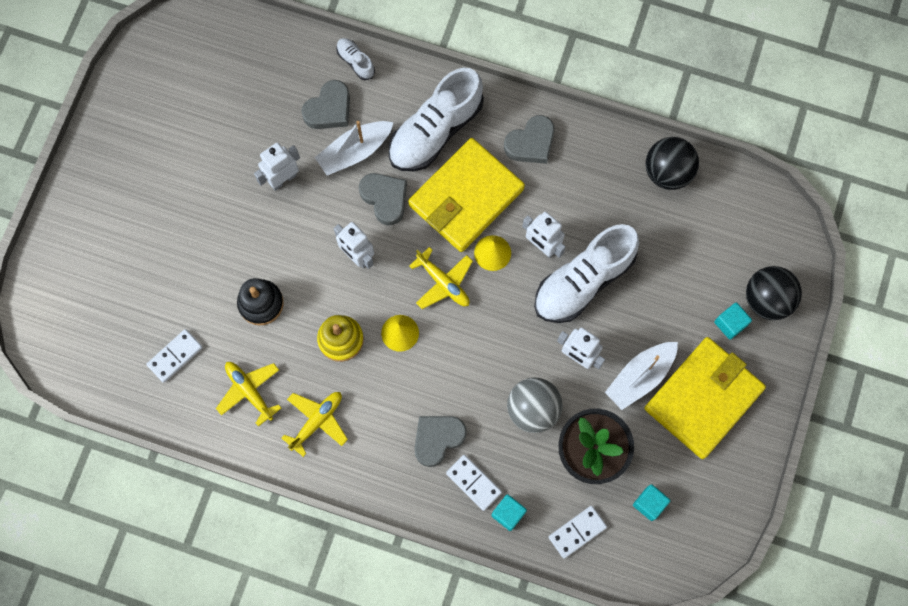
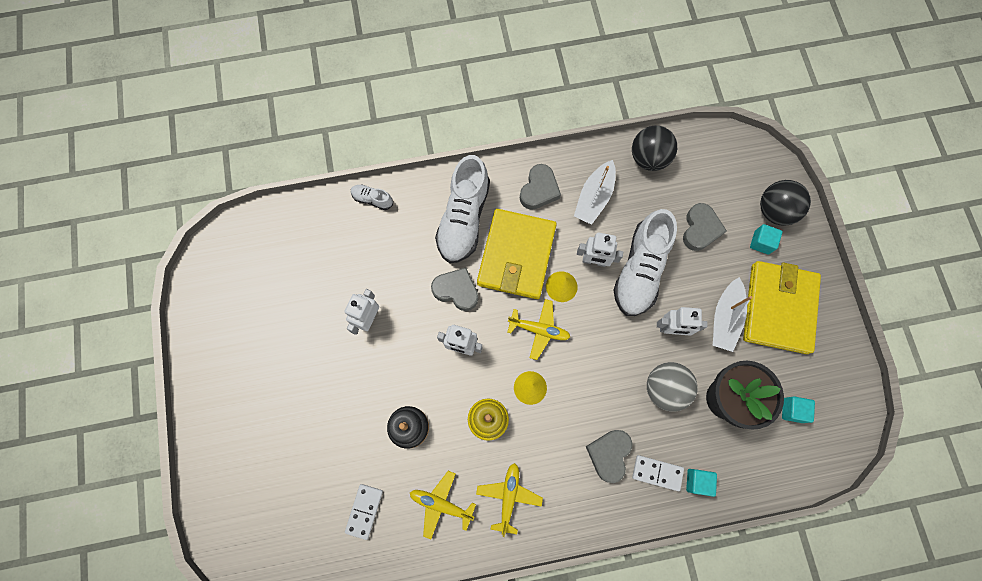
camera: 30 degrees left, 0 degrees up
grey heart [301,80,350,129] -> grey heart moved to [683,203,727,251]
white boat [315,121,394,176] -> white boat moved to [574,160,616,225]
white domino [549,506,607,559] -> none

